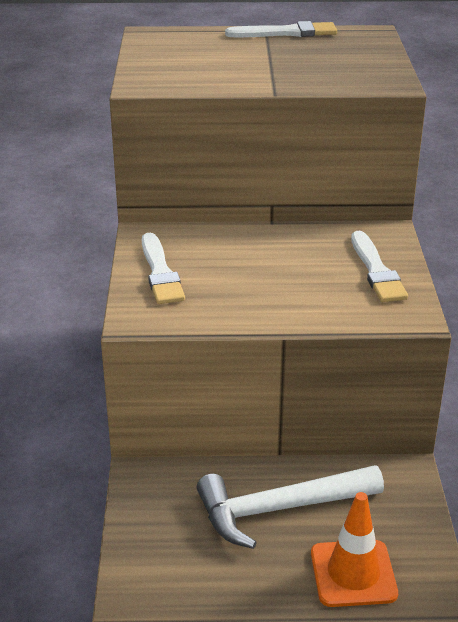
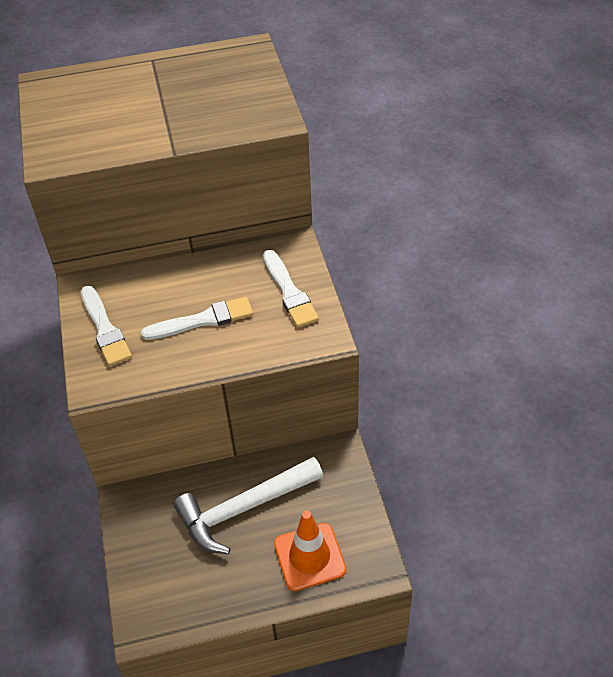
camera: 10 degrees left, 15 degrees up
white brush [225,21,337,37] -> white brush moved to [141,297,253,340]

